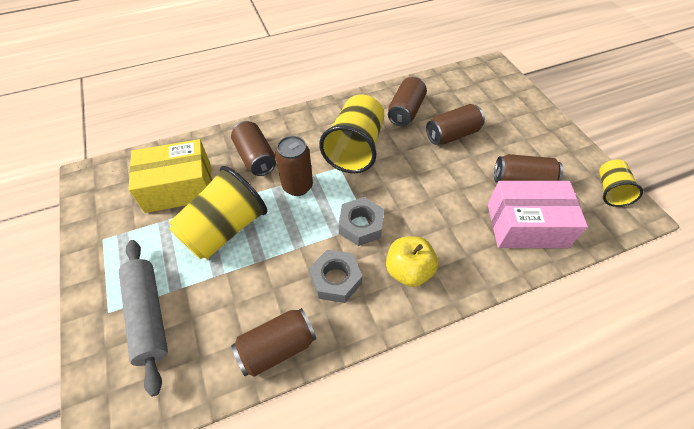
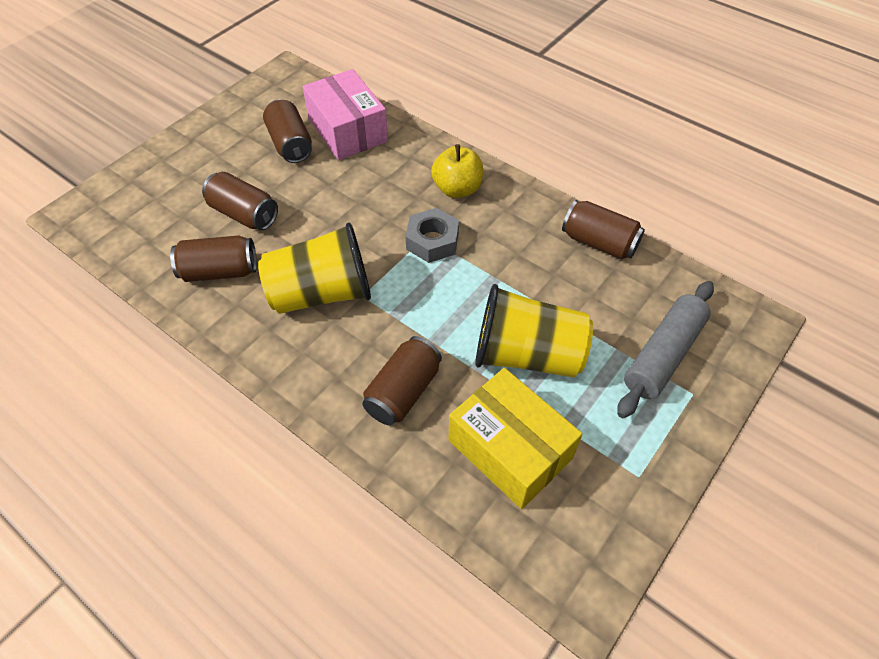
camera: 120 degrees left, 0 degrees up
brown can [275,136,313,196] -> none
grey nut [309,250,362,303] -> none
yellow cup [599,159,643,207] -> none

